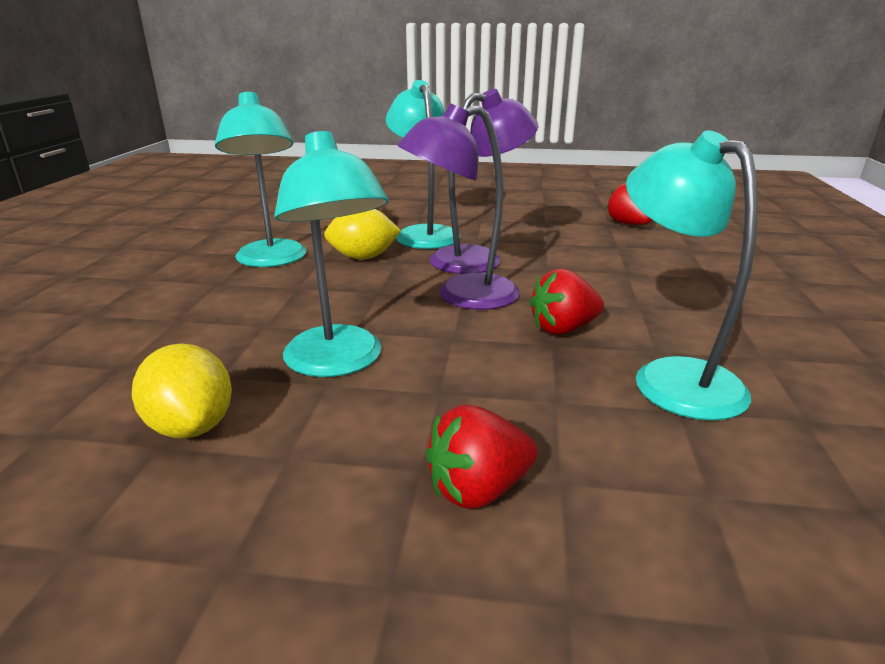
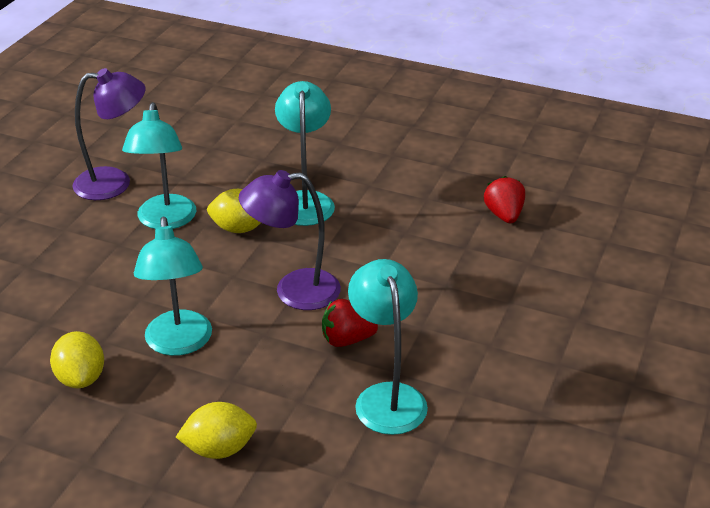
camera: 15 degrees right, 10 degrees up
red strawberry [426,405,538,509] -> yellow lemon [176,402,257,459]
purple lamp [430,89,539,274] -> purple lamp moved to [72,68,146,200]

